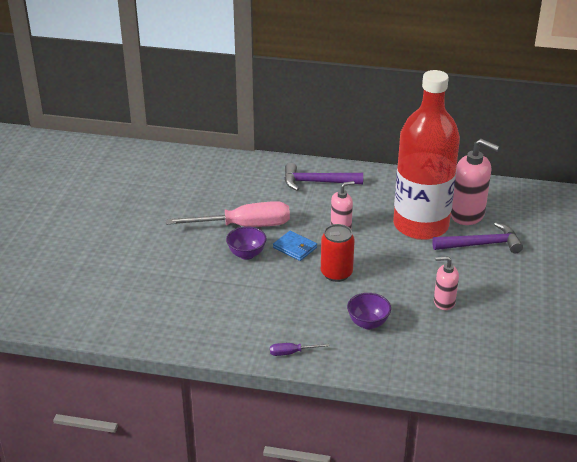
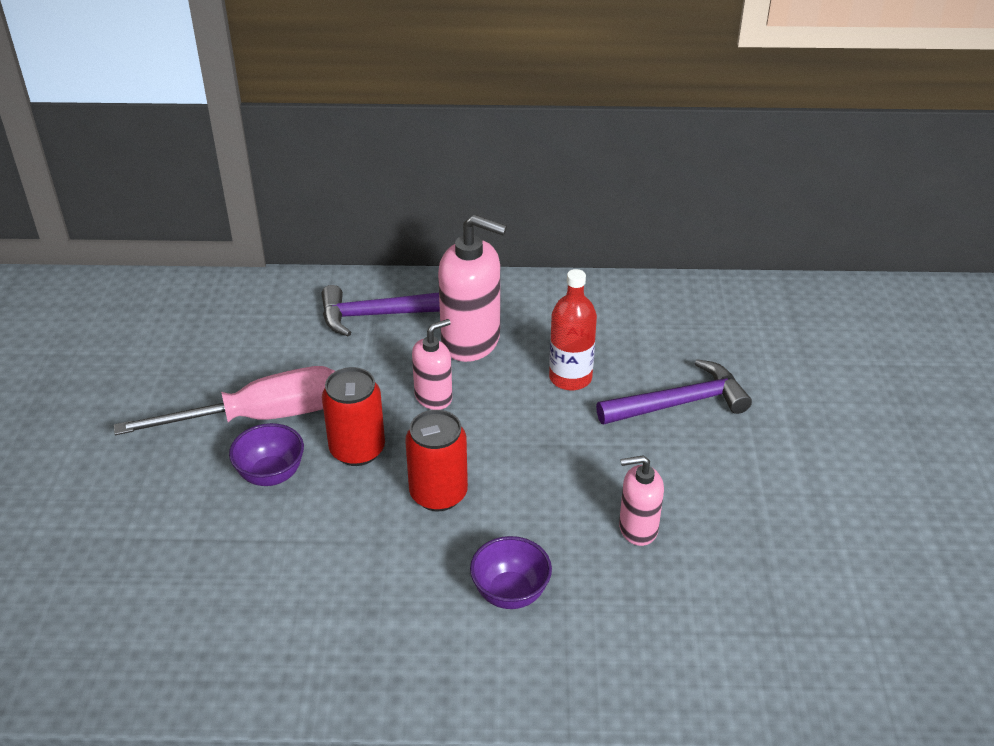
camera: 10 degrees left, 5 degrees up
purple screwdriver [270,343,329,356] -> none
blue wallet [273,231,317,261] -> red can [322,367,385,466]
red bottle [393,70,460,240] -> red bottle [549,269,597,390], size x0.45
pink soap dispenser [451,139,499,225] -> pink soap dispenser moved to [438,214,507,362]

